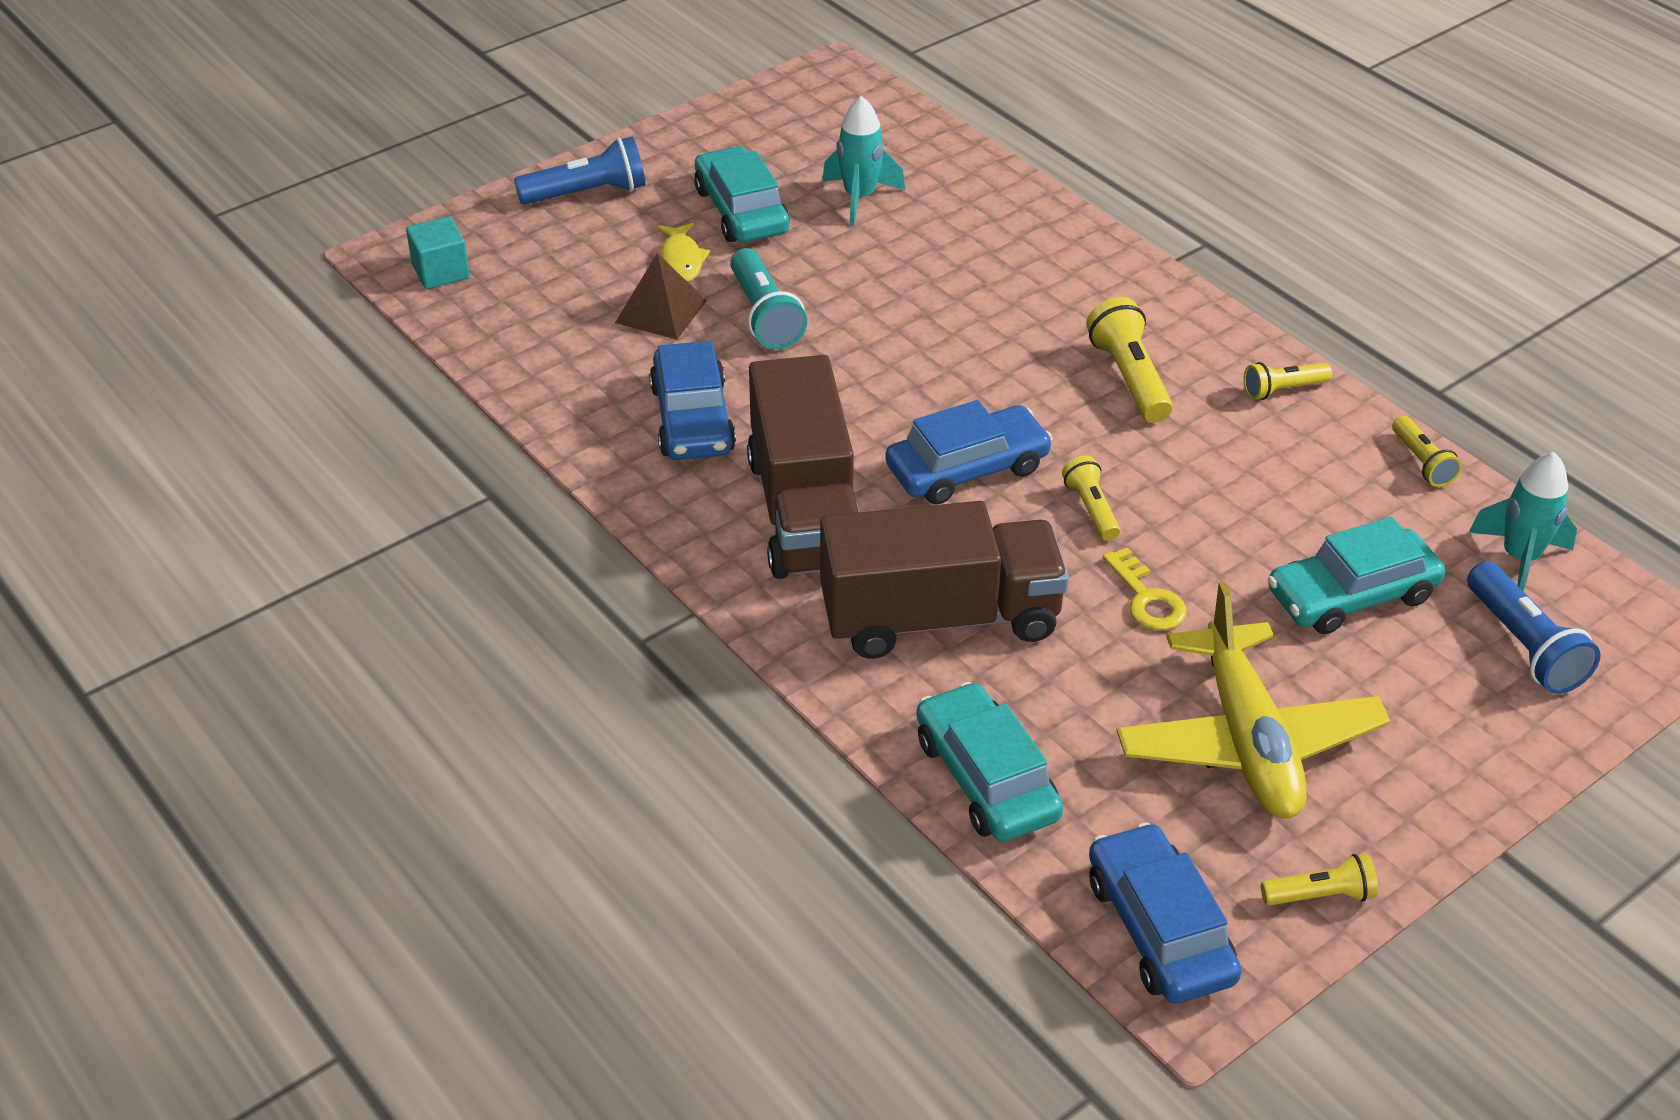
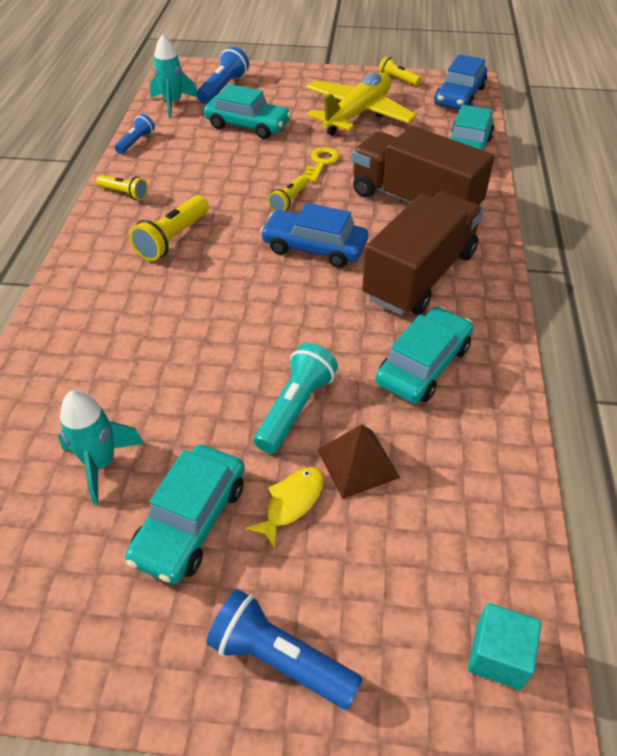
camera: 135 degrees left, 5 degrees up
blue car [649,341,736,460] -> turquoise car [376,307,474,403]
yellow flashlight [1392,416,1462,487] -> blue flashlight [115,114,155,154]

